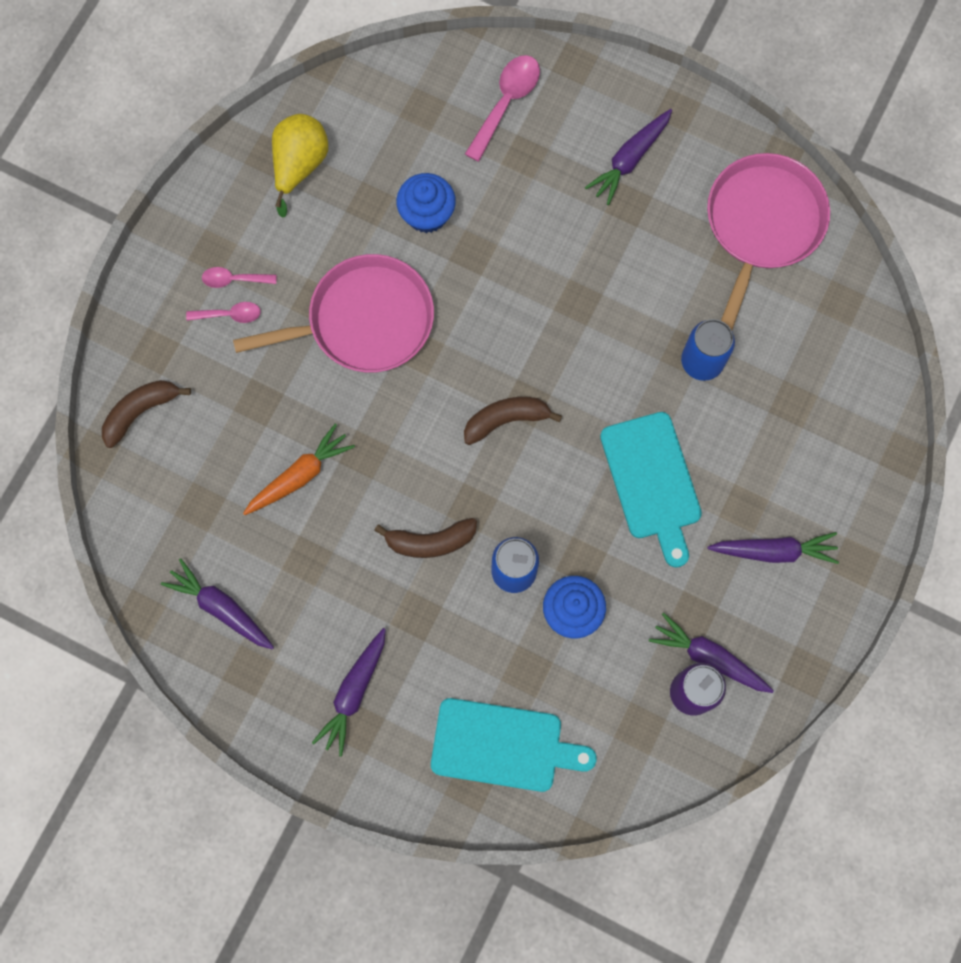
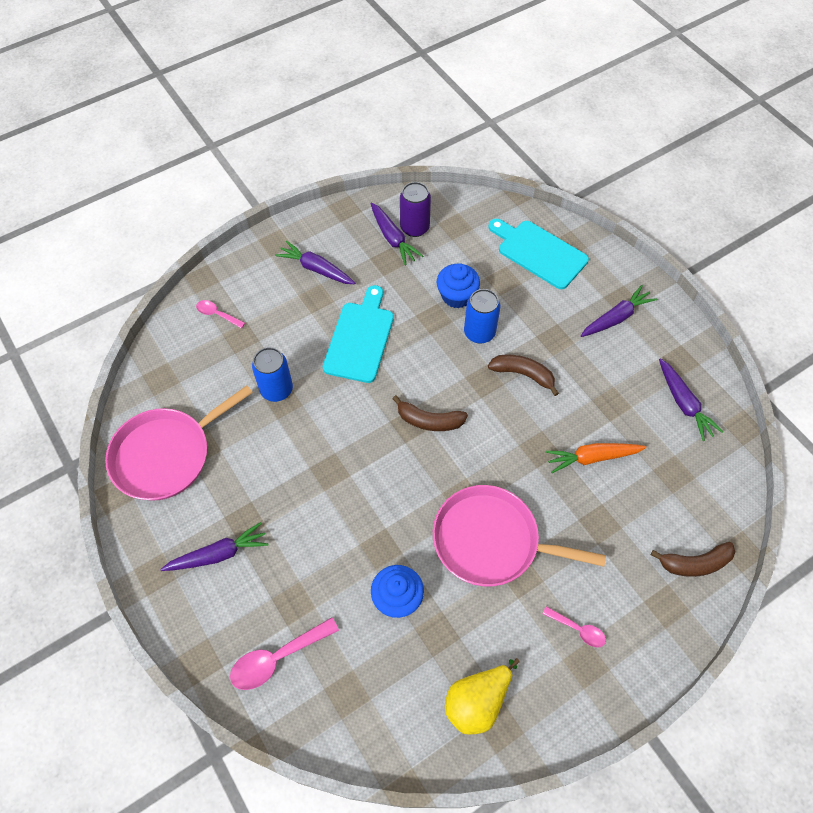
camera: 150 degrees left, 15 degrees down
pink spoon [186,302,261,323] -> pink spoon moved to [196,300,245,328]

